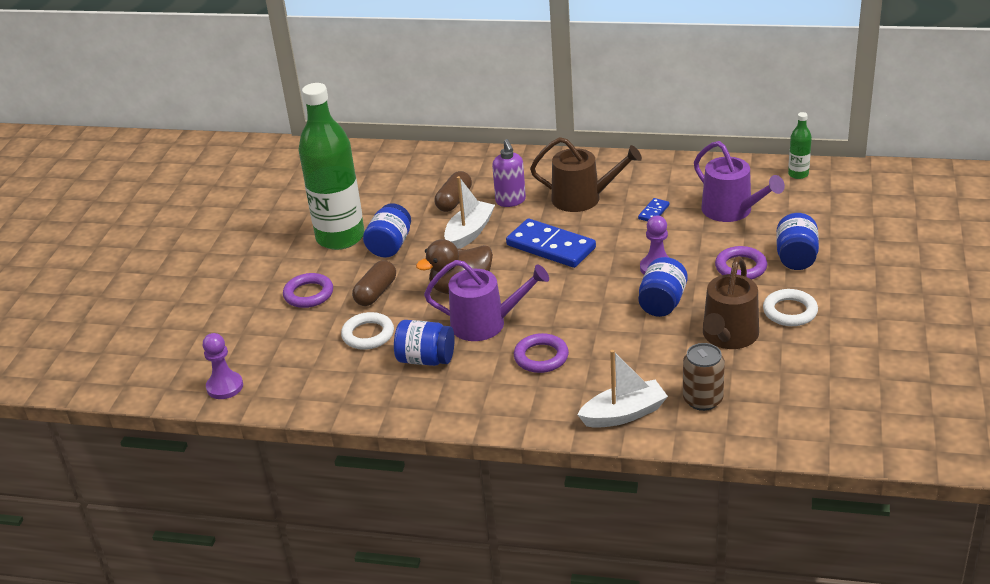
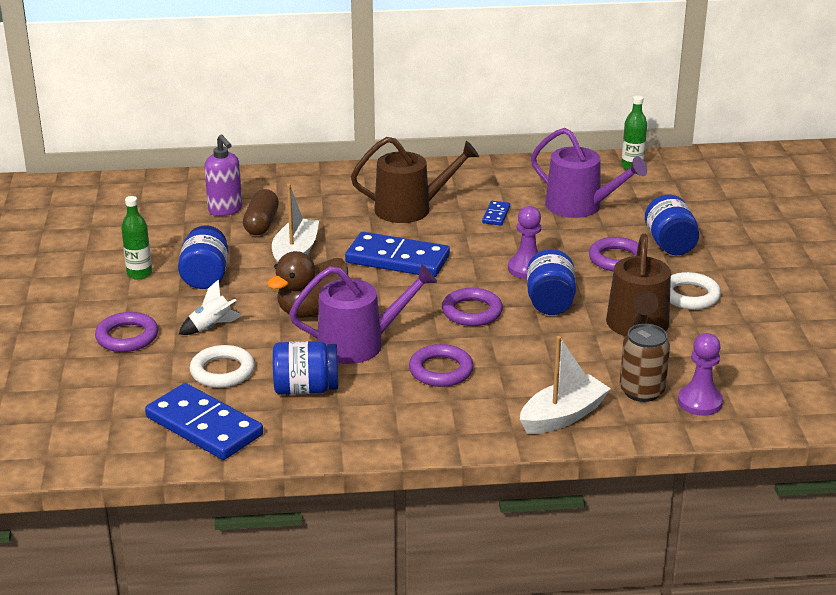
camera: 20 degrees left, 5 degrees down
purple pawn [203,333,243,399] -> purple pawn moved to [678,333,723,416]
green bottle [299,83,365,250] -> green bottle [121,196,152,280], size x0.42
brown capsule [352,260,396,306] -> white rocket [179,279,243,335]
purple soap dispenser [492,139,526,207] -> purple soap dispenser moved to [204,135,242,216]
none -> blue domino [145,383,263,460]
none -> purple ring [442,288,503,326]

